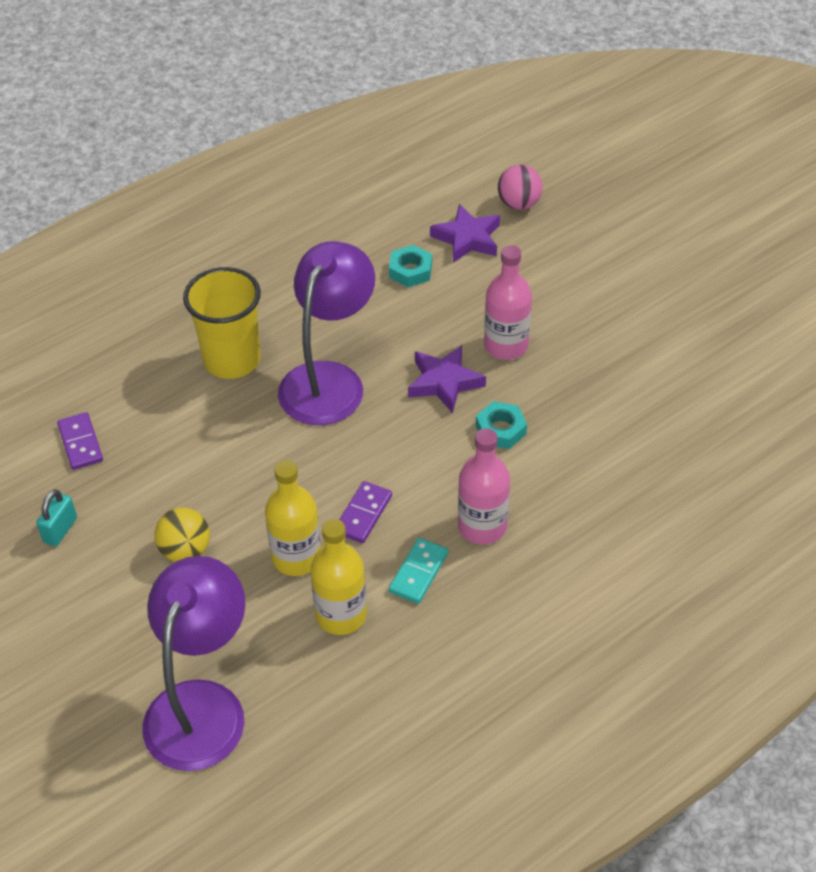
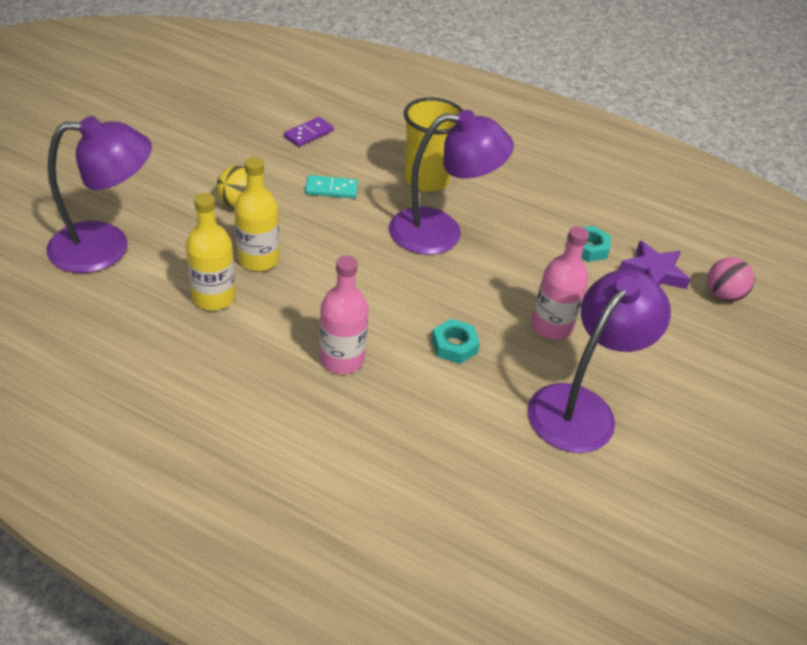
camera: 60 degrees right, 5 degrees down
turquoise padlock [37,489,77,547] -> none
purple domino [339,481,392,543] -> none
turquoise domino [389,538,448,604] -> turquoise domino moved to [305,175,358,198]
purple star [408,345,486,413] -> none
none -> purple lamp [528,269,671,453]

